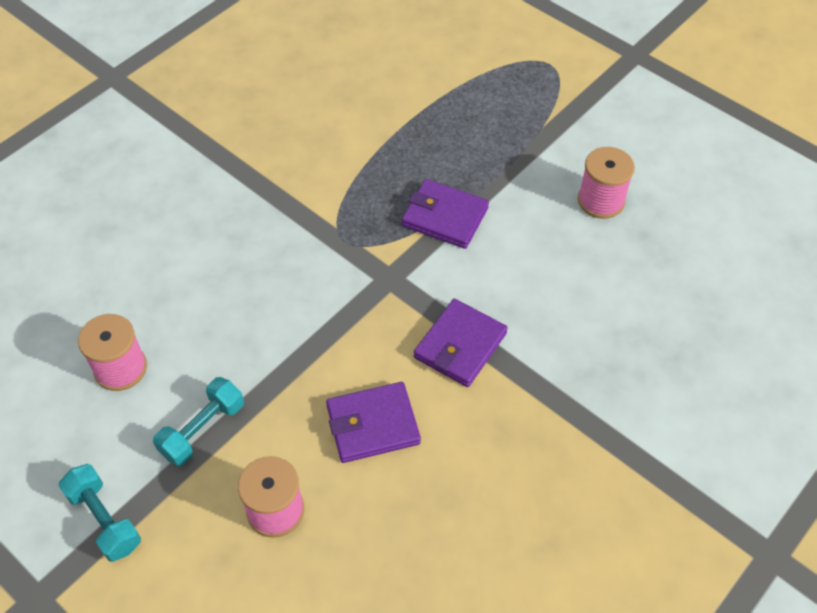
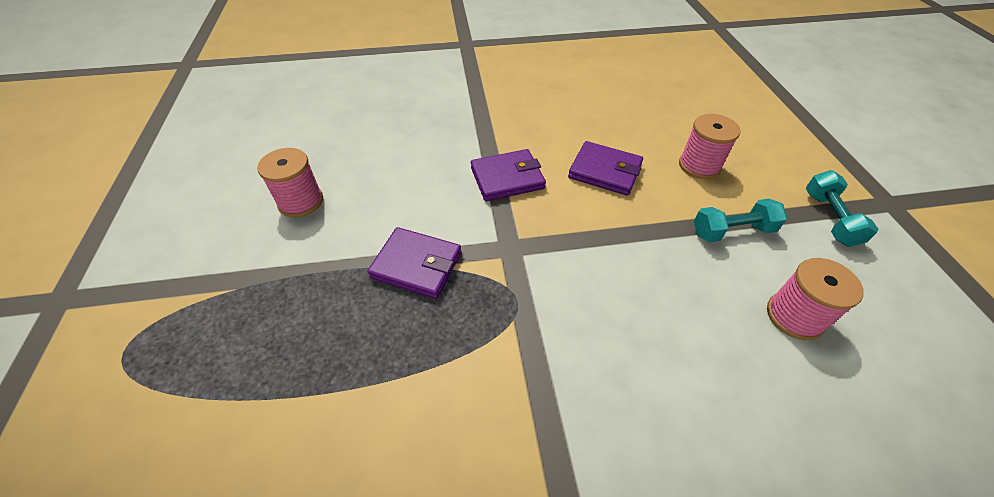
camera: 140 degrees left, 5 degrees down
purple wallet [402,179,489,249] -> purple wallet turned 45 degrees counterclockwise [367,227,462,299]

